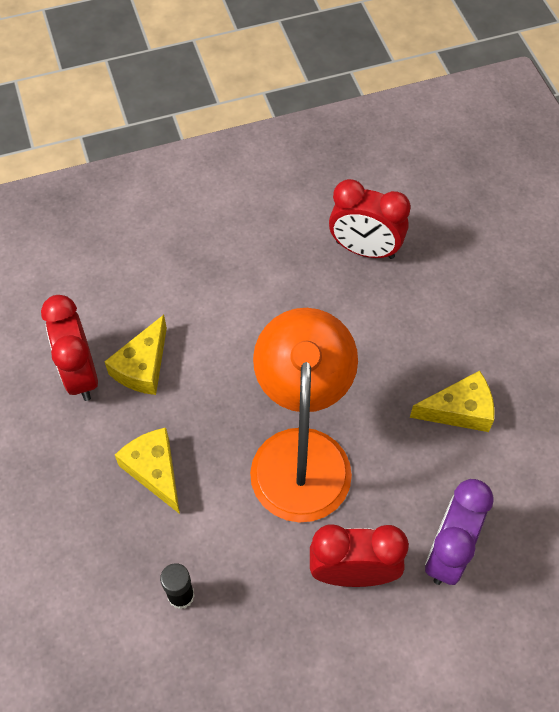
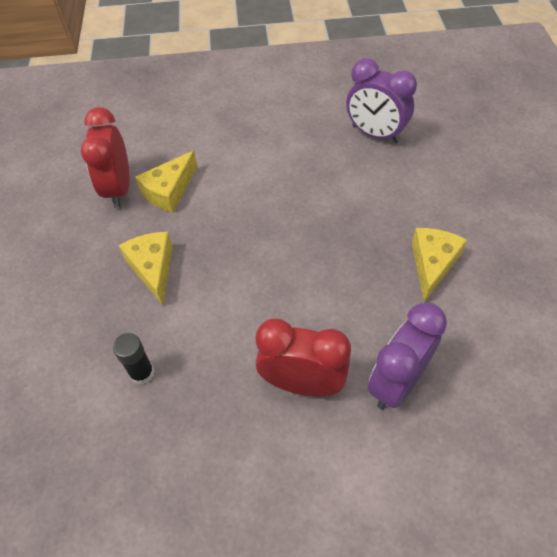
camera: 15 degrees right, 5 degrees down
orange lamp [250,308,358,523] -> none
red clock [329,179,411,259] -> purple clock [346,58,417,143]
yellow cheese [410,371,494,432] -> yellow cheese turned 75 degrees counterclockwise [412,228,467,302]

